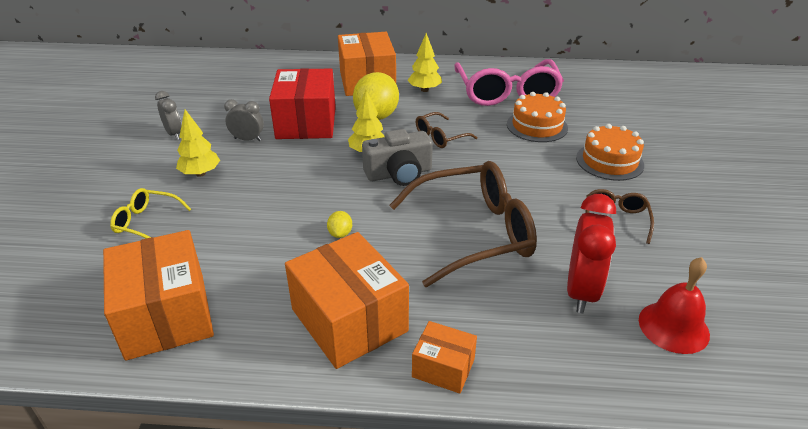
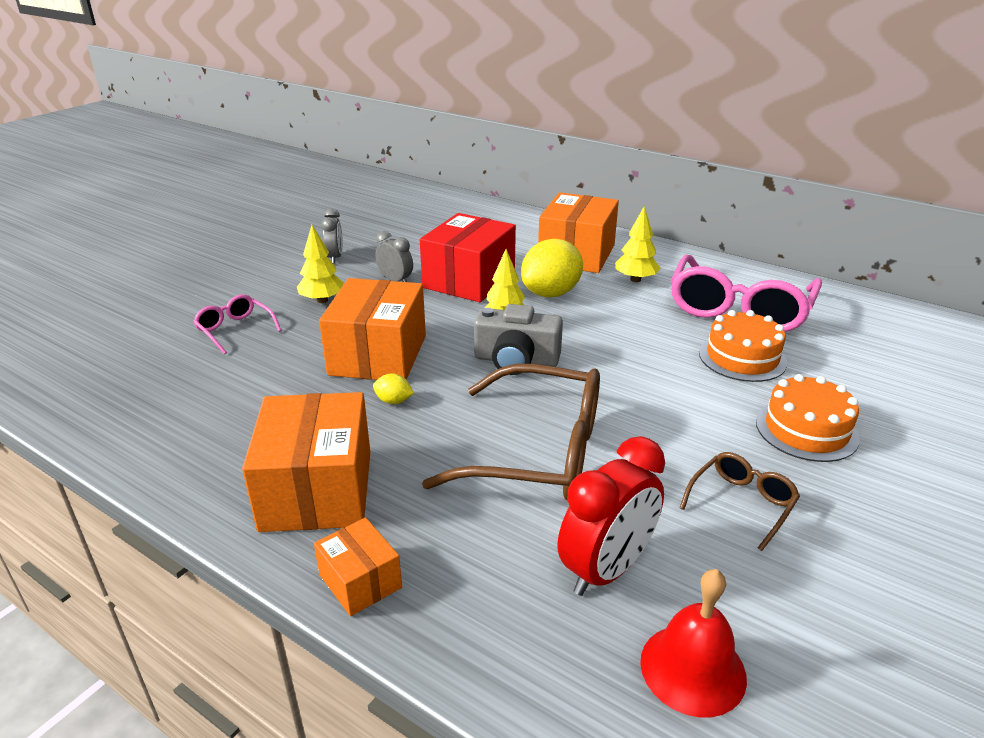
camera: 30 degrees right, 5 degrees down
orange box [103,230,214,360] -> orange box moved to [319,278,426,380]
yellow glasses [110,188,191,238] -> pink glasses [193,294,282,354]
yellow lemon [327,211,352,238] -> yellow lemon turned 75 degrees clockwise [373,373,414,404]
brown glasses [416,112,477,148] -> none

